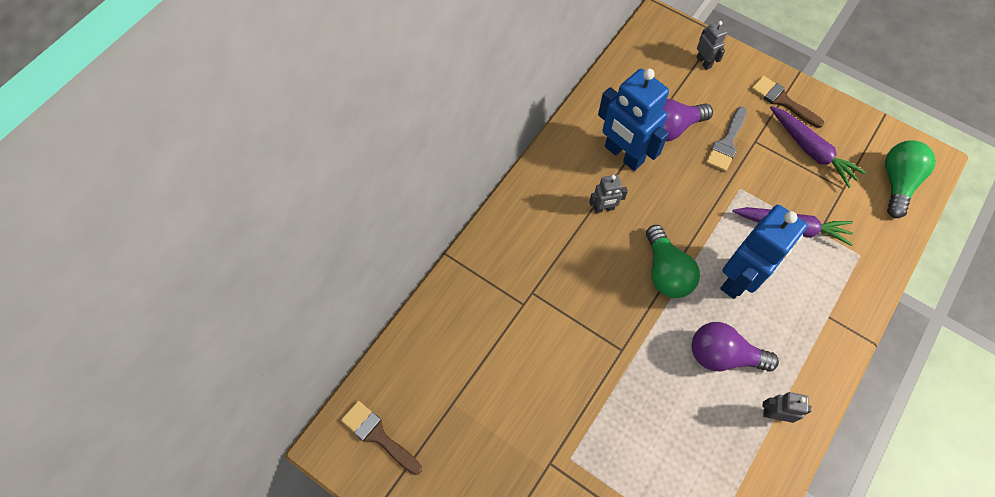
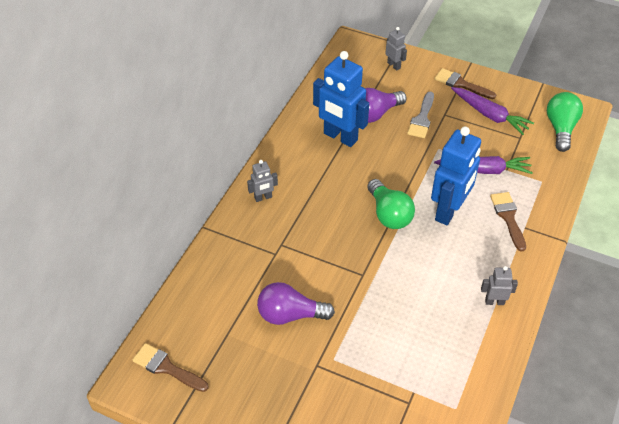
camera: 10 degrees left, 15 degrees down
grey robot [589,174,628,213] -> grey robot moved to [247,160,278,202]
purple light bulb [692,322,779,372] -> purple light bulb moved to [257,282,335,325]
none -> brown brush [490,192,526,252]

